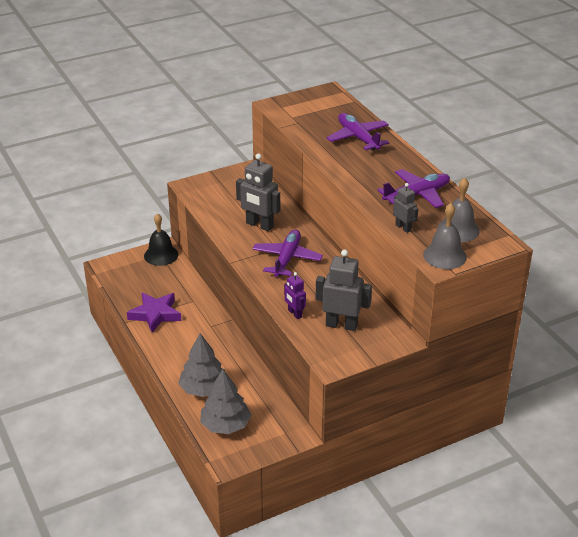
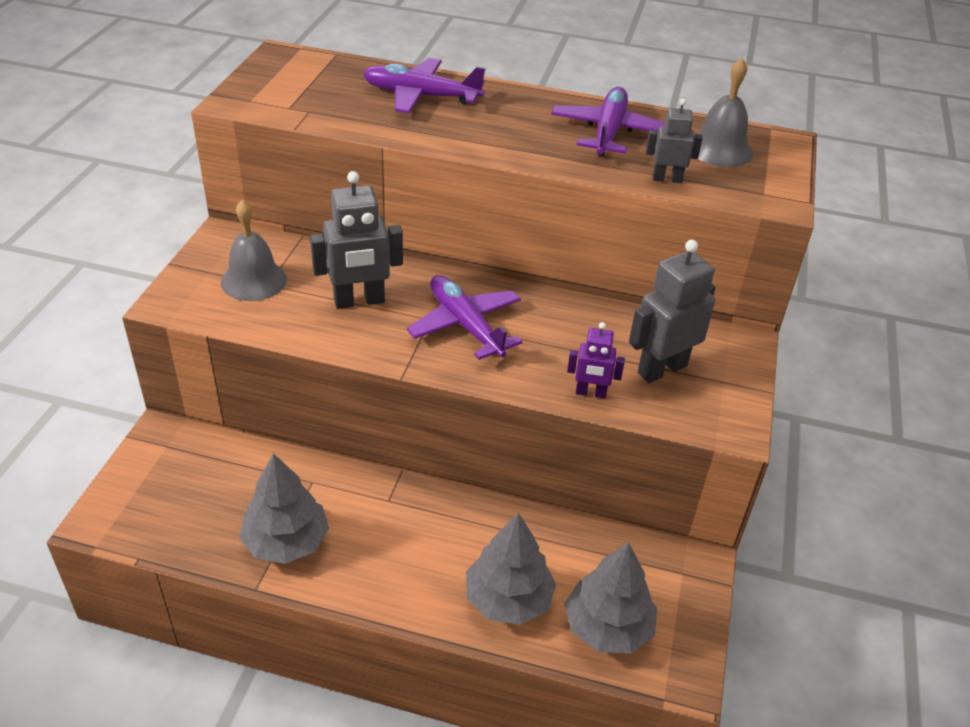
camera: 50 degrees left, 5 degrees up
purple star [127,292,181,333] -> grey tree [239,453,329,564]
black bell [144,213,178,266] -> none
grey bell [423,203,467,269] -> grey bell moved to [221,199,287,301]

